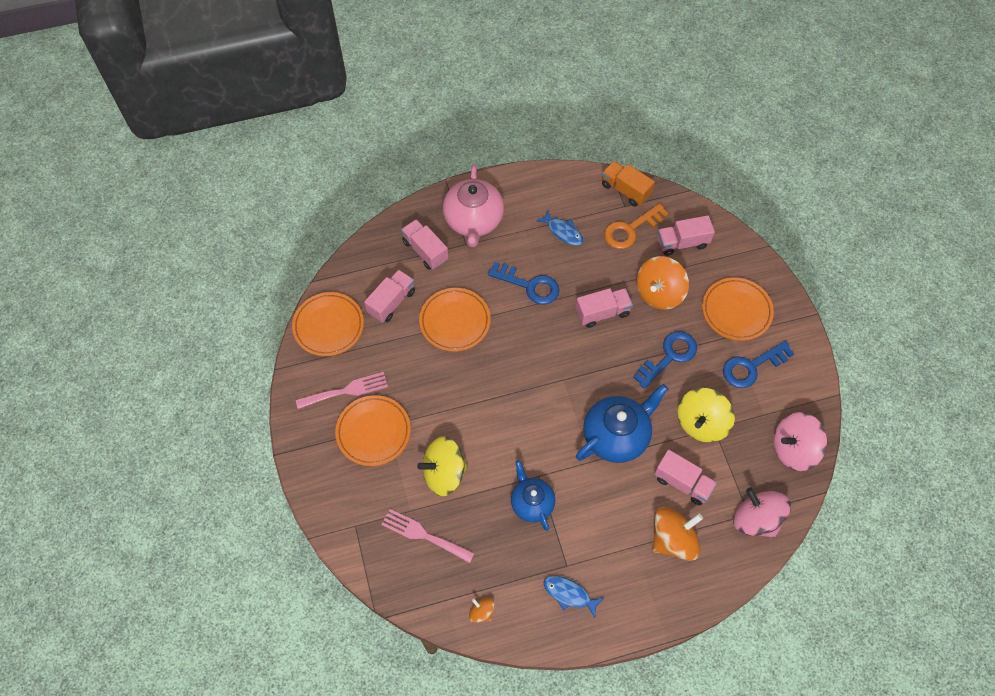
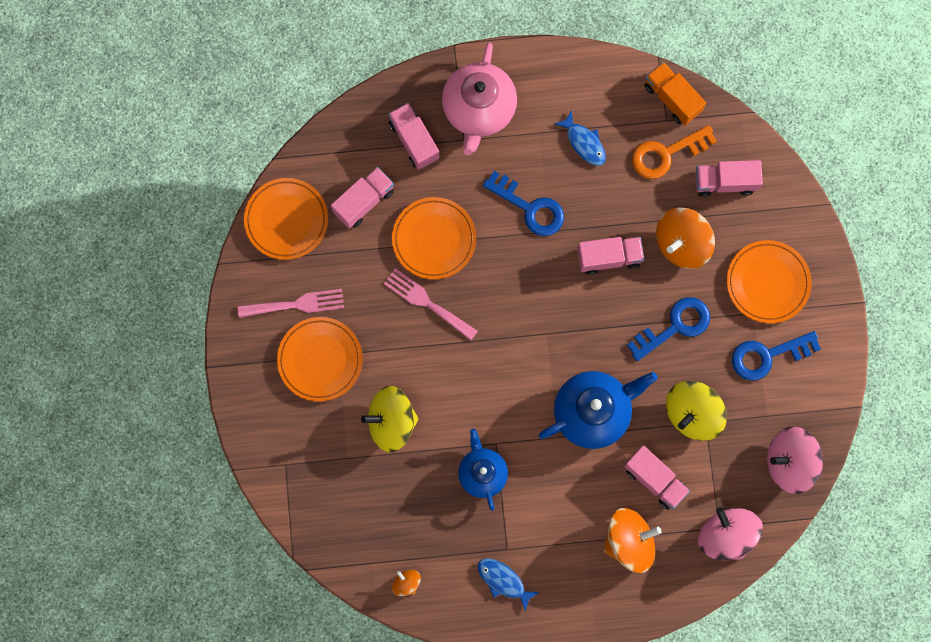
camera: 10 degrees right, 15 degrees up
pink fork [381,509,474,563] -> pink fork moved to [384,268,478,340]

